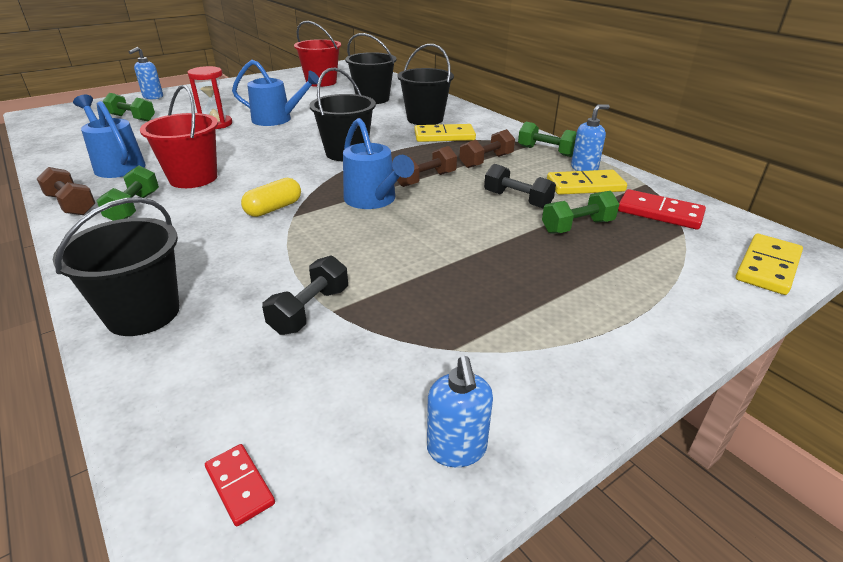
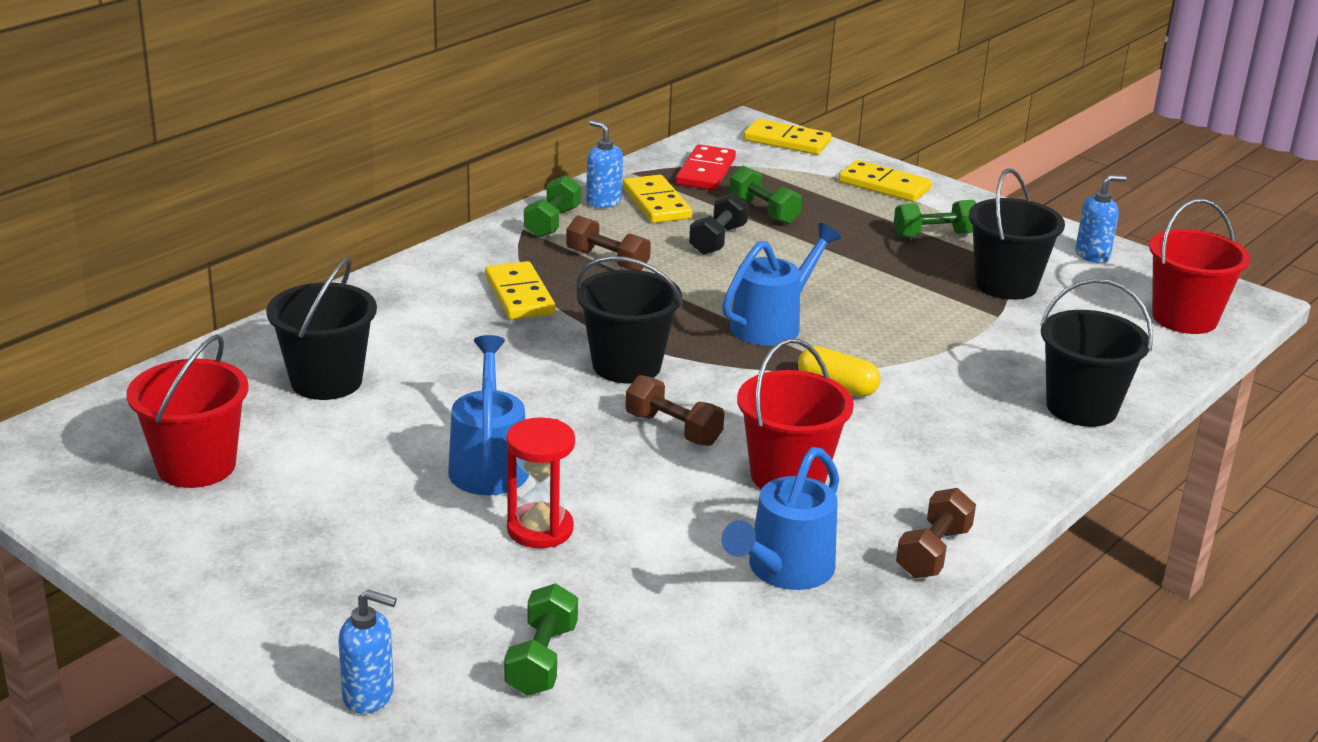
camera: 105 degrees left, 5 degrees down
green dumbbell [96,165,159,220] -> green dumbbell moved to [894,200,977,238]
red domino [205,444,275,526] -> red bucket [1149,199,1250,334]
black dumbbell [262,256,348,335] -> none
black bucket [397,44,454,125] -> black bucket moved to [969,168,1065,300]
brown dumbbell [397,146,457,187] -> brown dumbbell moved to [625,375,724,446]
none -> yellow domino [839,160,932,202]

